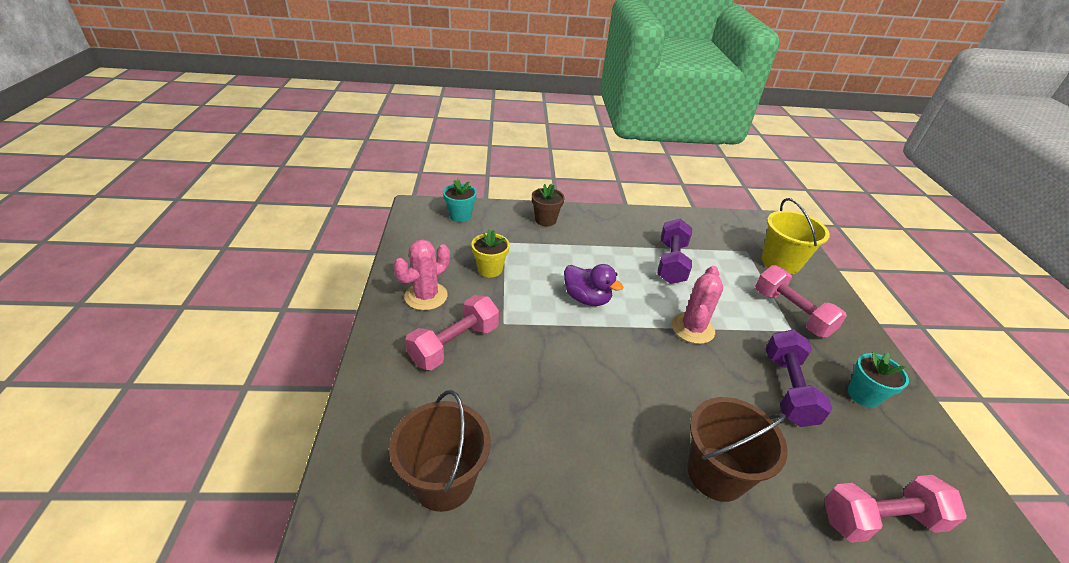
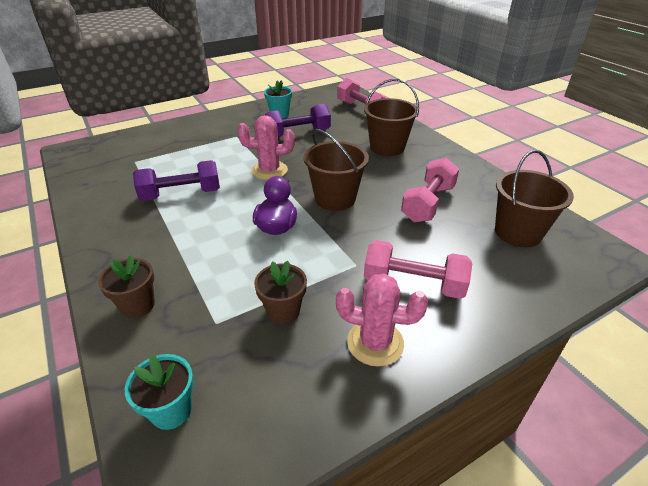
camera: 115 degrees left, 0 degrees up
yellow flower pot [471,229,510,277] -> brown flower pot [254,261,307,324]
pink dumbbell [755,265,847,338] -> pink dumbbell moved to [401,158,459,223]
yellow bucket [762,198,830,275] -> none
none -> brown bucket [303,129,369,211]

